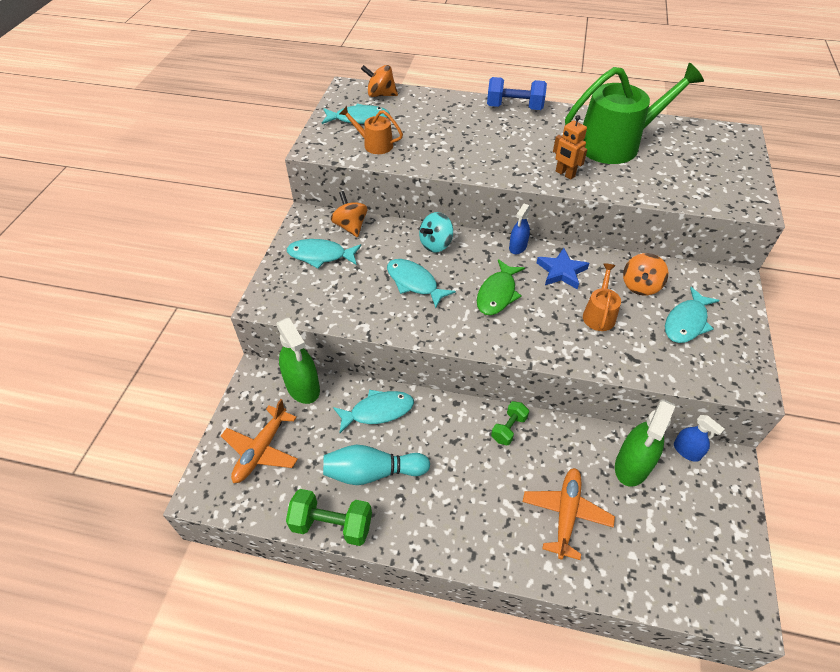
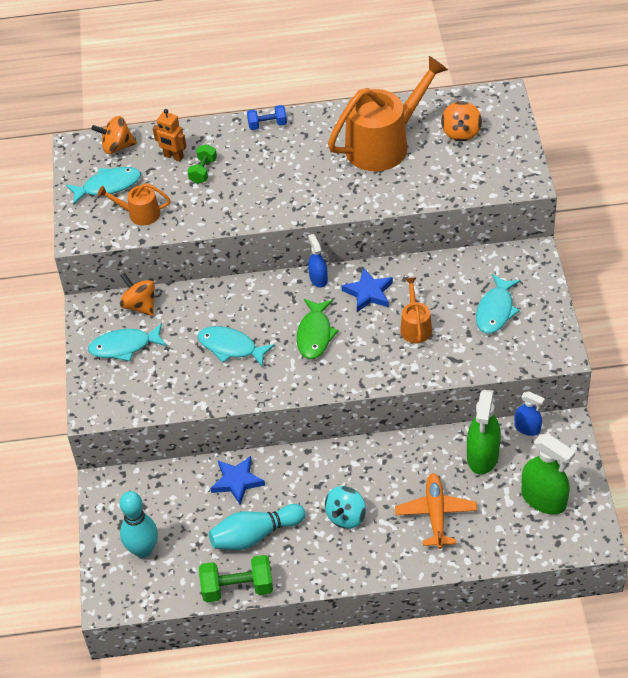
camera: 15 degrees left, 0 degrees up
orange plane [221,399,298,483] -> turquoise bowling pin [120,491,158,558]
green spray bottle [276,318,320,404] -> green spray bottle moved to [521,434,575,515]
turquoise fish [333,390,414,433] -> blue star [210,456,265,505]
turquoise spinning top [419,212,453,253] -> turquoise spinning top moved to [325,486,366,529]
blue dumbbell [487,77,547,110] -> blue dumbbell [247,105,287,130], size x0.62
green dumbbell [491,401,529,445] -> green dumbbell moved to [188,144,217,184]
blue spray bottle [509,204,530,254] -> blue spray bottle turned 150 degrees clockwise [308,234,328,288]
orange robot [553,115,587,180] -> orange robot moved to [153,109,186,161]
green watering can [565,63,704,164] -> orange watering can [328,56,448,171]
orange spinning top [623,253,668,296] -> orange spinning top moved to [441,101,482,141]

